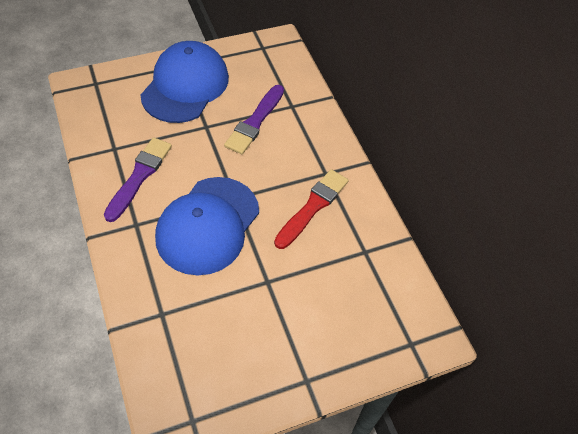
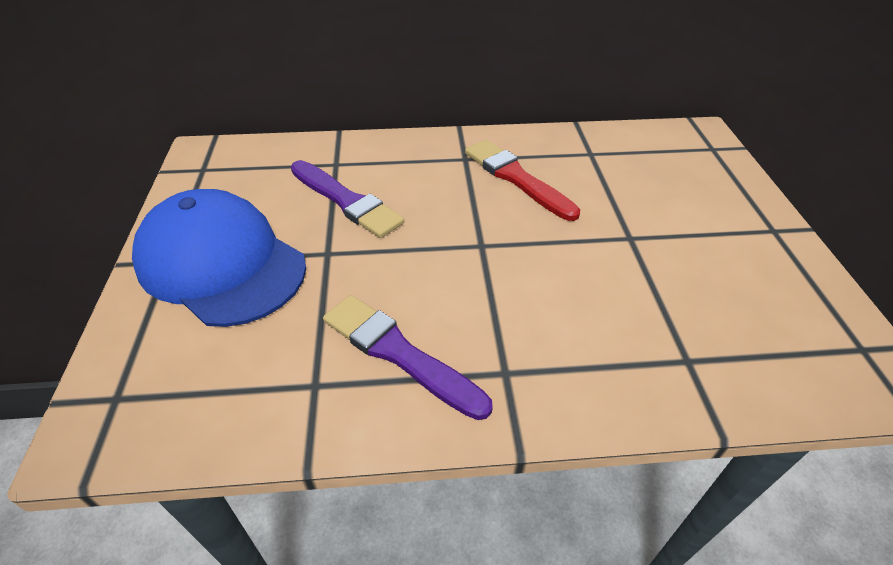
camera: 70 degrees left, 10 degrees down
blue cap [155,177,259,275] -> none

